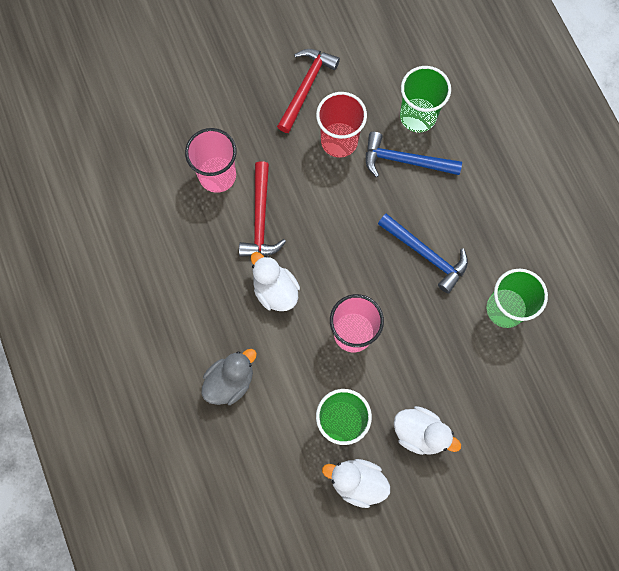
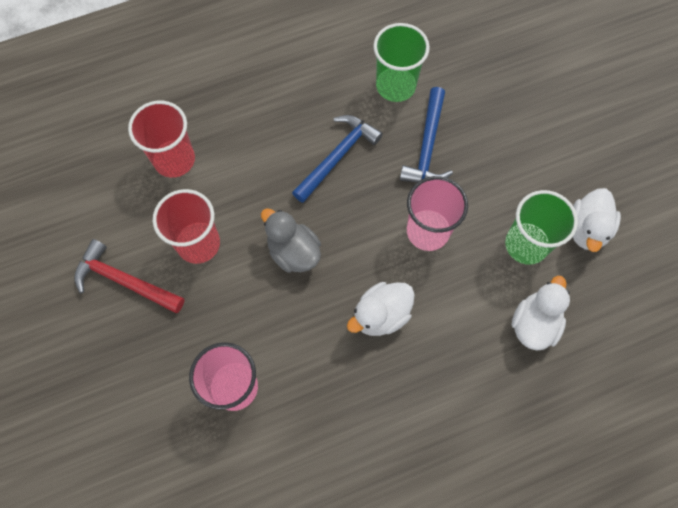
camera: 90 degrees left, 5 degrees down
grey duck [202,349,257,405] -> grey duck moved to [261,208,321,273]
red hammer [239,161,286,257] -> none
blue hammer [366,132,462,177] -> blue hammer moved to [400,87,453,182]
white duck [394,406,461,455] -> white duck moved to [511,276,570,351]
green cup [400,66,451,132] -> red cup [128,101,195,178]

